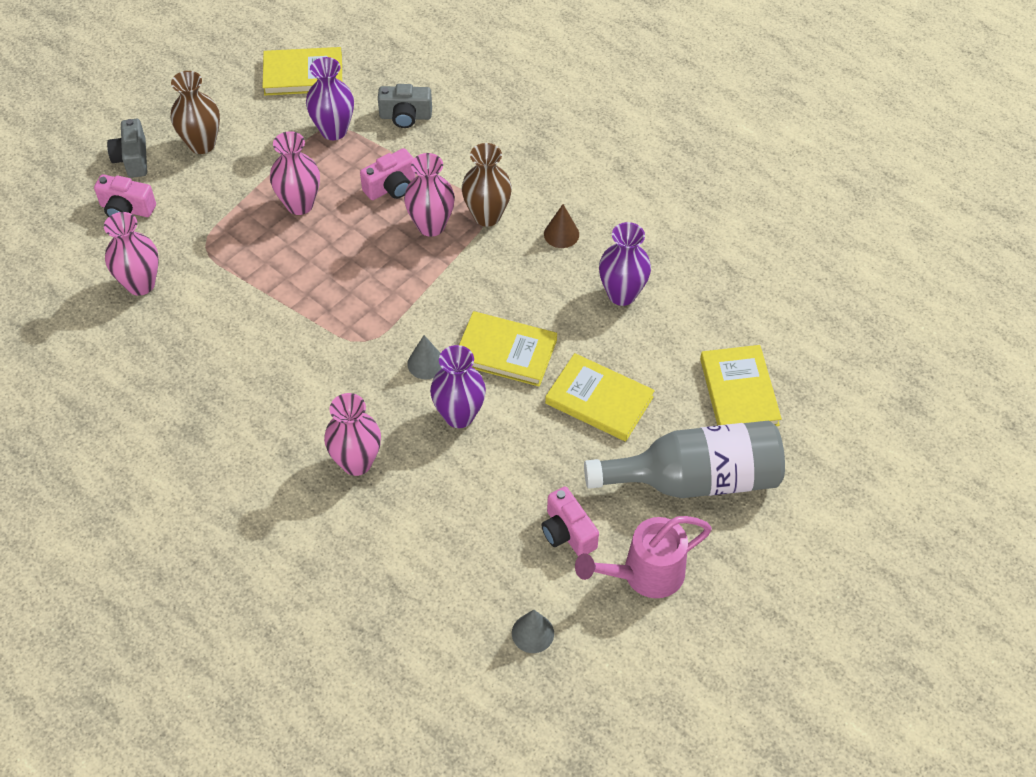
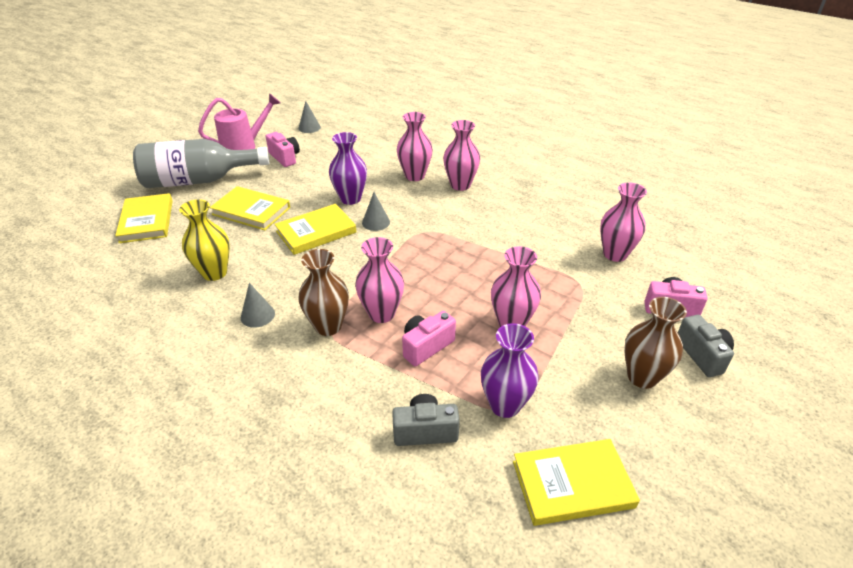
camera: 175 degrees right, 15 degrees down
yellow book [459,311,557,387] -> yellow book turned 45 degrees counterclockwise [275,204,356,255]
brown cone [544,204,579,248] -> grey cone [241,283,275,328]
purple vase [599,222,651,306] -> yellow vase [179,199,230,281]
none -> pink vase [443,120,480,191]

